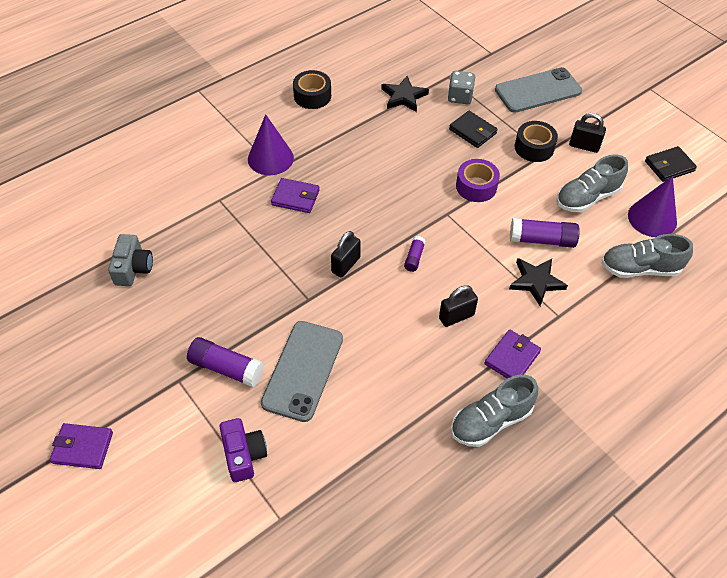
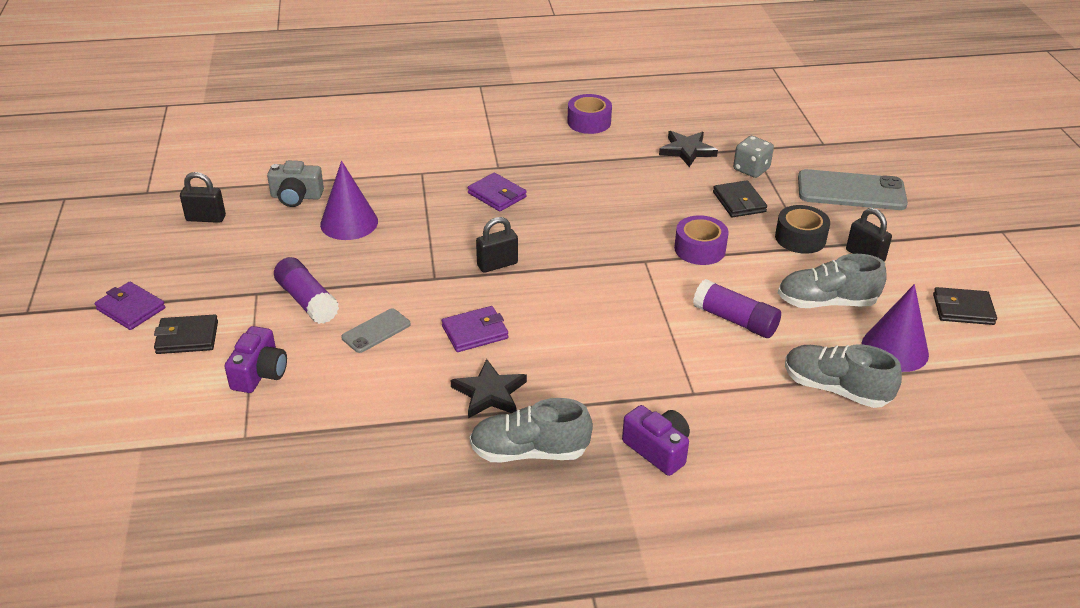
camera: 30 degrees right, 15 degrees down
grey camera [108,234,153,286] -> grey camera turned 60 degrees clockwise [267,160,324,207]
purple cone [248,114,294,175] -> purple cone moved to [320,161,378,240]
grey phone [261,321,343,422] -> grey phone [341,308,410,353], size x0.53
black tape [293,70,331,109] -> purple tape [567,94,612,134]
purple glue stick [404,236,426,272] -> none
black padlock [439,285,478,327] -> black padlock moved to [180,172,226,223]
purple wallet [485,329,541,379] -> purple wallet moved to [442,306,508,352]
black star [509,258,568,306] -> black star moved to [451,359,527,418]
none -> black wallet [154,314,218,354]
none -> purple camera [622,405,690,476]

